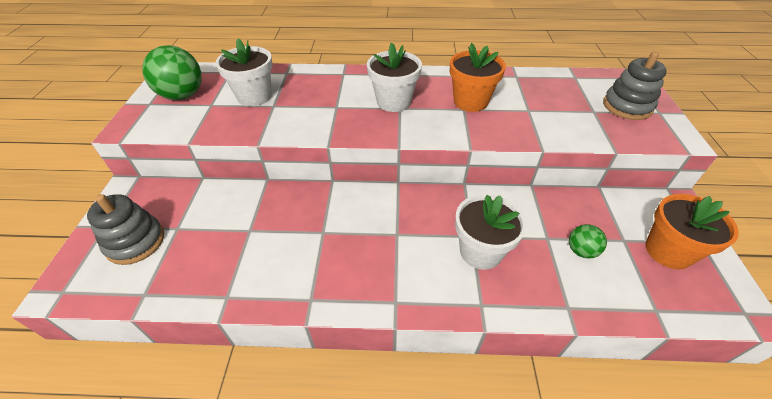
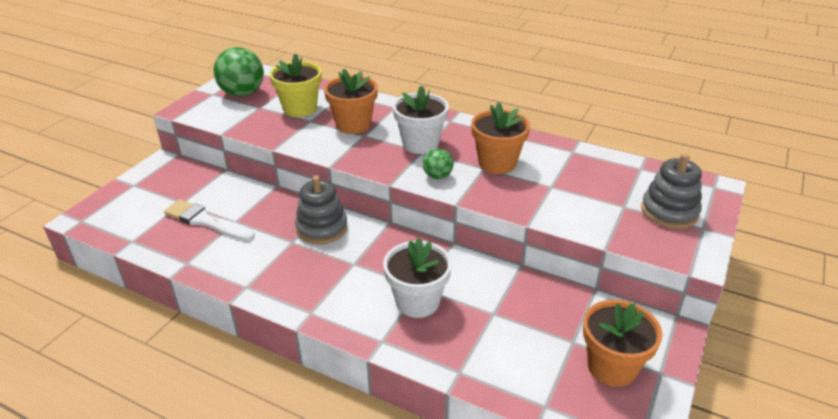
camera: 25 degrees right, 10 degrees down
grey stacking toy [87,194,164,265] -> grey stacking toy moved to [295,176,348,245]
white flower pot [216,38,273,106] -> yellow flower pot [270,53,322,117]
green ball [569,224,607,259] -> green ball moved to [423,149,453,179]
none -> white brush [164,199,255,241]
none -> orange flower pot [324,69,378,134]

